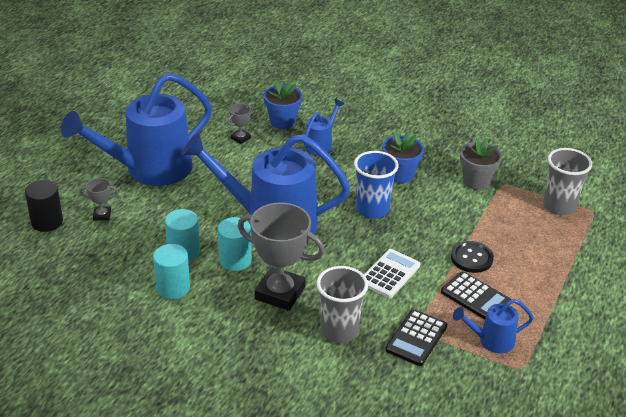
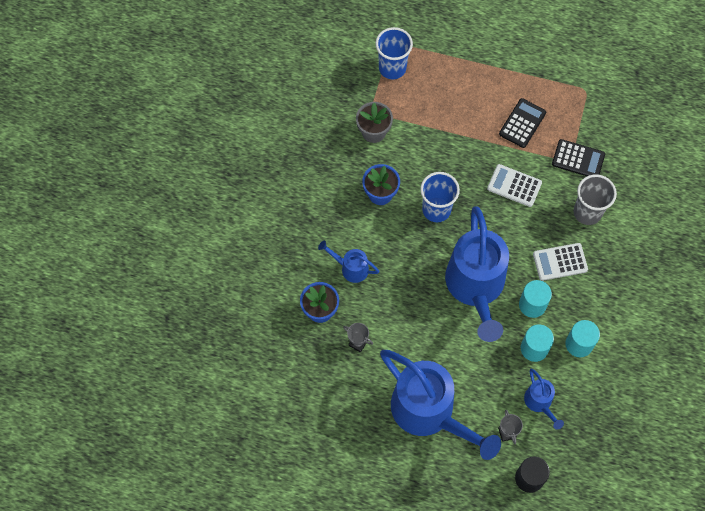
camera: 100 degrees left, 30 degrees up
grey trophy [238,202,325,311] -> white calculator [533,243,588,281]
black button [451,241,494,273] -> none
blue watering can [453,299,533,353] -> blue watering can moved to [524,369,564,430]
grey cup [543,148,592,215] -> blue cup [375,27,413,79]

